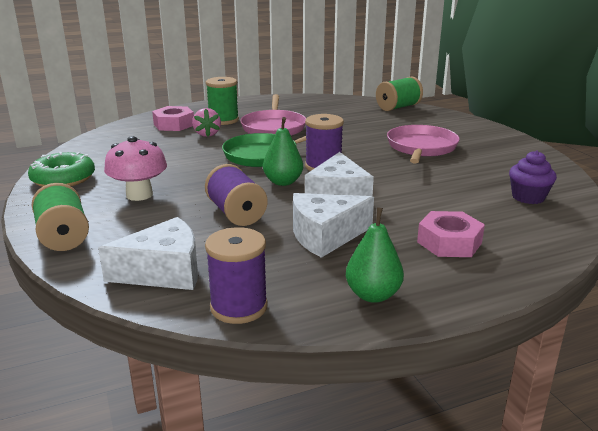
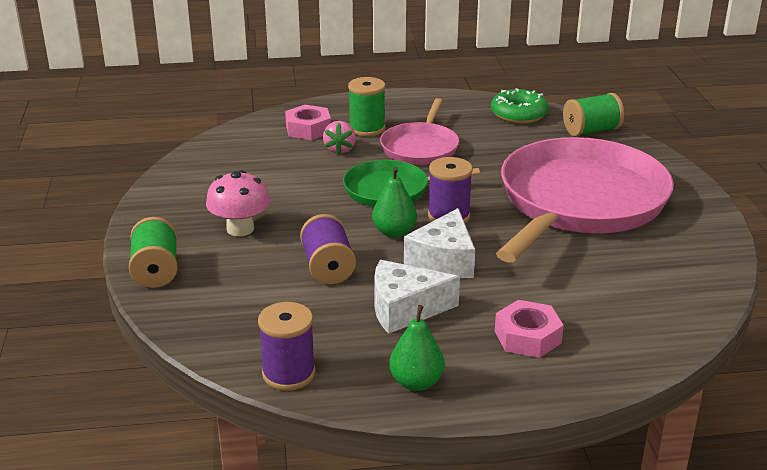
camera: 15 degrees right, 5 degrees up
green donut [28,152,95,187] -> green donut moved to [491,88,549,124]
white cheese [98,217,198,290] -> none
pink pan [387,125,460,164] -> pink pan [496,137,674,263], size x1.97
purple cupcake [509,150,557,204] -> none

